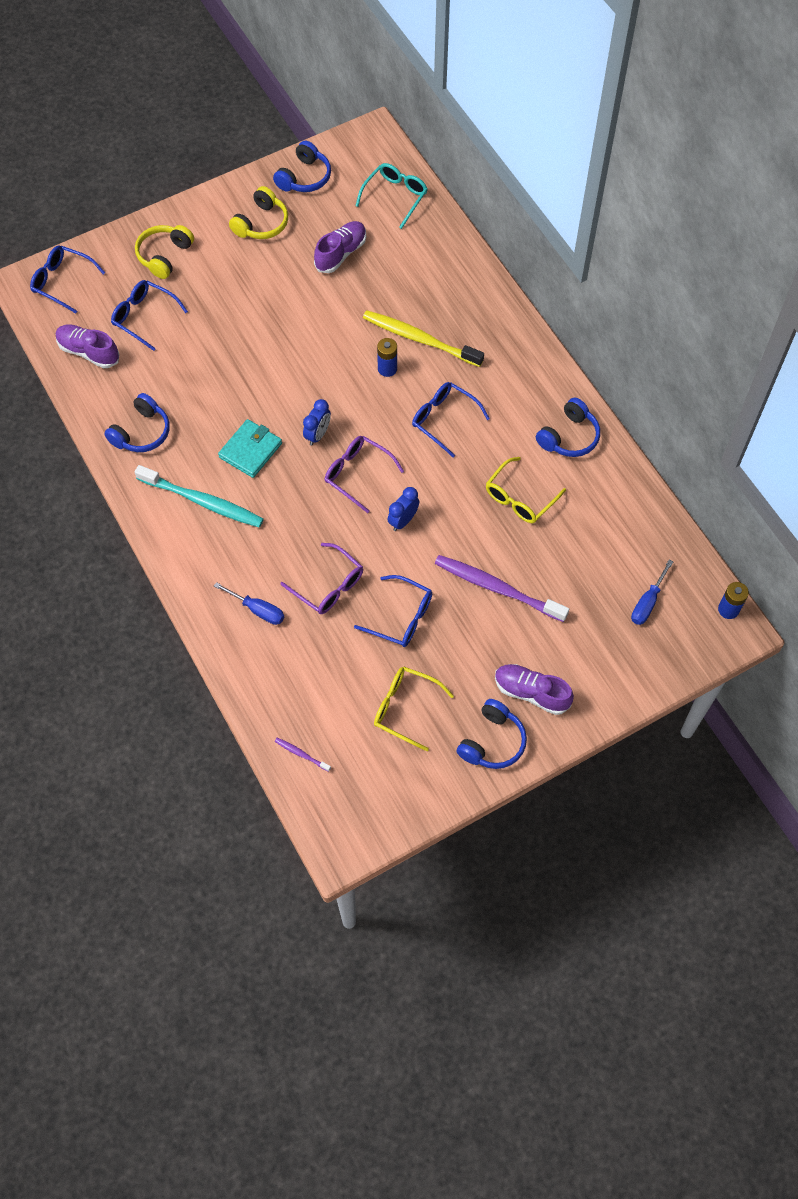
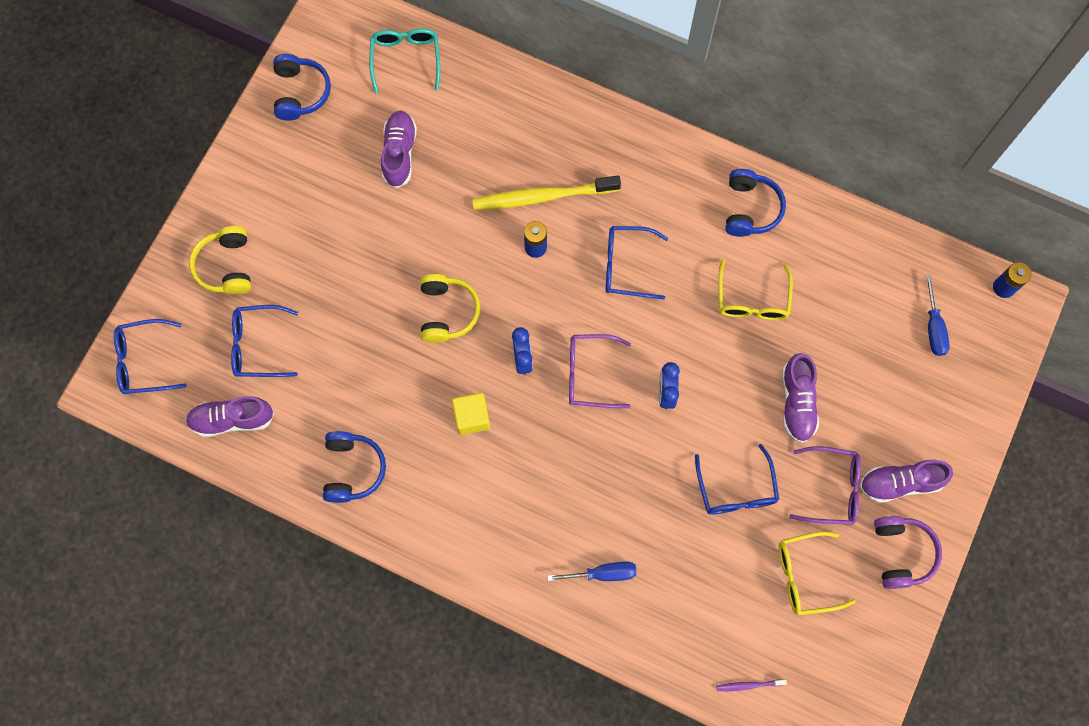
camera: 35 degrees left, 10 degrees up
turquoise toothbrush [135,465,264,528] -> none
turquoise wallet [218,419,282,478] -> yellow cube [452,393,490,435]
yellow headphones [229,186,288,239] -> yellow headphones moved to [420,274,480,343]
purple glasses [280,543,363,614] -> purple glasses moved to [789,446,861,525]
blue glasses [354,575,432,647] -> blue glasses turned 90 degrees clockwise [695,444,779,514]
purple toothbrush [435,555,569,622] -> purple shoe [782,353,819,443]
blue headphones [457,699,527,769] -> purple headphones [874,516,942,589]

